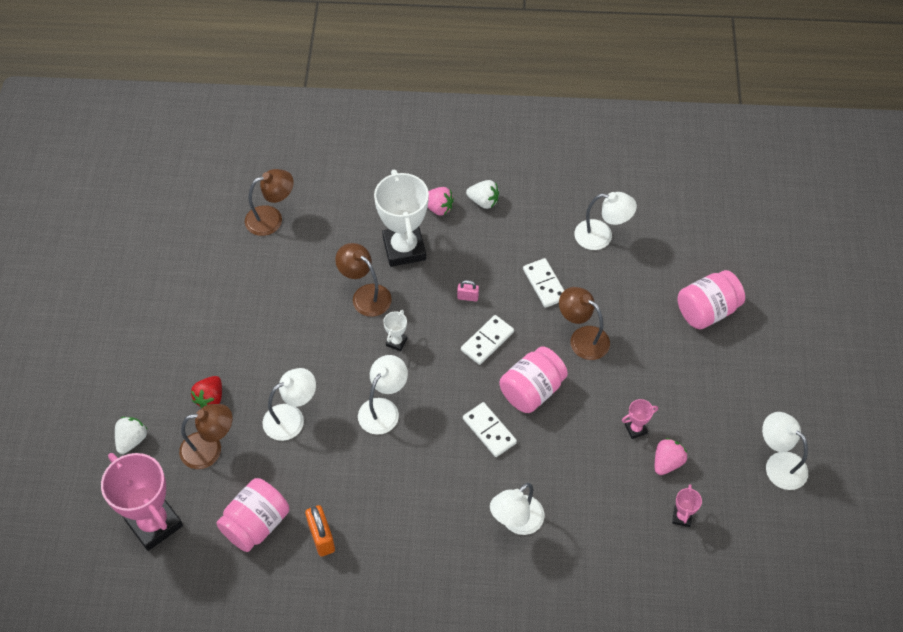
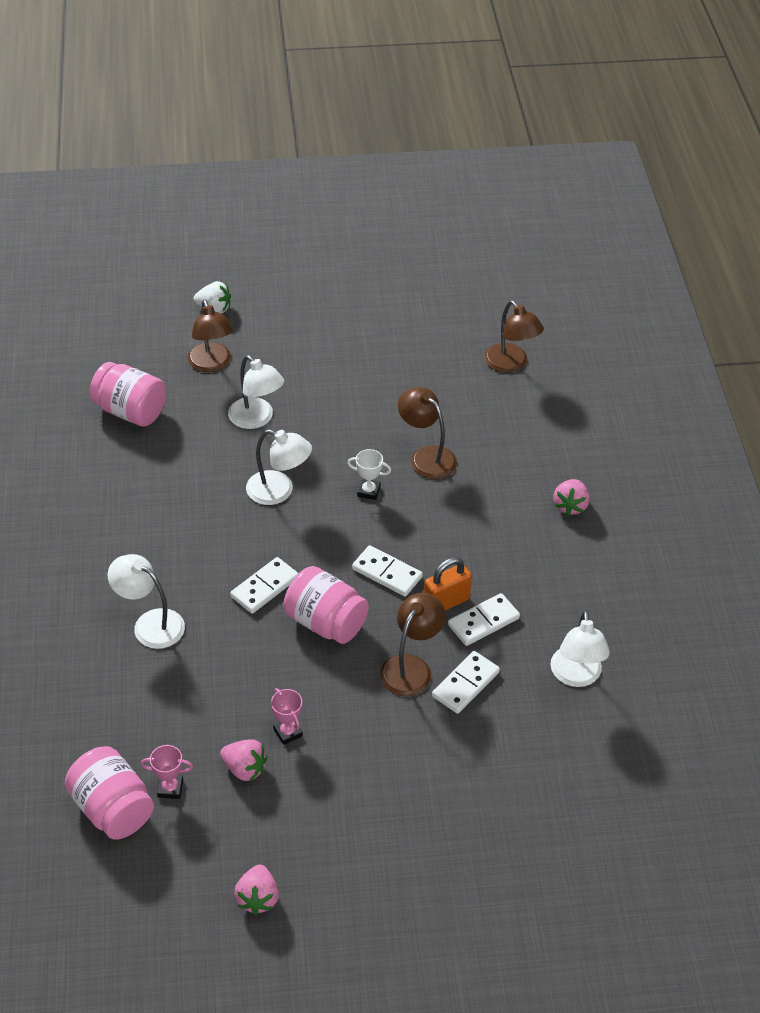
camera: 80 degrees right, 10 degrees down
pink trophy [101,453,183,551] -> none
red strawberry [191,376,222,408] -> none
orange padlock [305,505,335,557] -> orange padlock moved to [424,557,472,610]
brown lamp [335,243,392,317] -> brown lamp turned 75 degrees counterclockwise [398,387,457,479]
white trophy [374,170,429,267] -> none
pink padlock [457,280,479,301] -> none
white strawberry [466,180,499,209] -> none
pink jar [678,270,745,329] -> pink jar moved to [65,746,154,840]
white lamp [762,412,808,490] -> pink strawberry [234,865,279,915]
none -> white domino [432,651,500,714]

